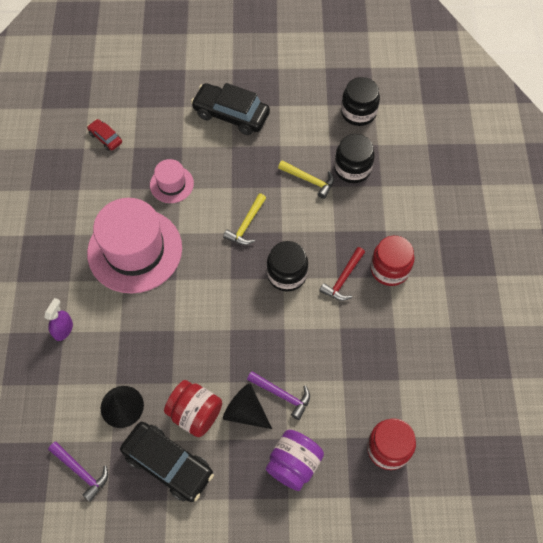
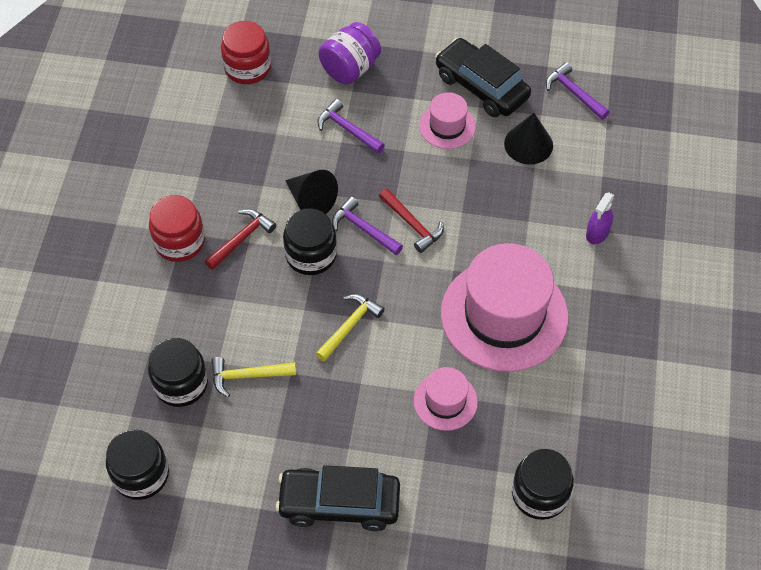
camera: 170 degrees left, 5 degrees down
red car [87,119,122,151] -> black jar [512,449,574,520]
red jar [164,380,222,437] -> pink hat [419,92,476,149]
black car [191,83,270,135] -> black car turned 150 degrees clockwise [276,465,400,531]
black cone [223,384,272,429] -> black cone moved to [285,170,338,214]
yellow hammer [278,161,334,199] -> yellow hammer turned 45 degrees counterclockwise [211,357,296,397]
none -> purple hammer [332,196,403,255]
none -> red hammer [379,189,444,253]

